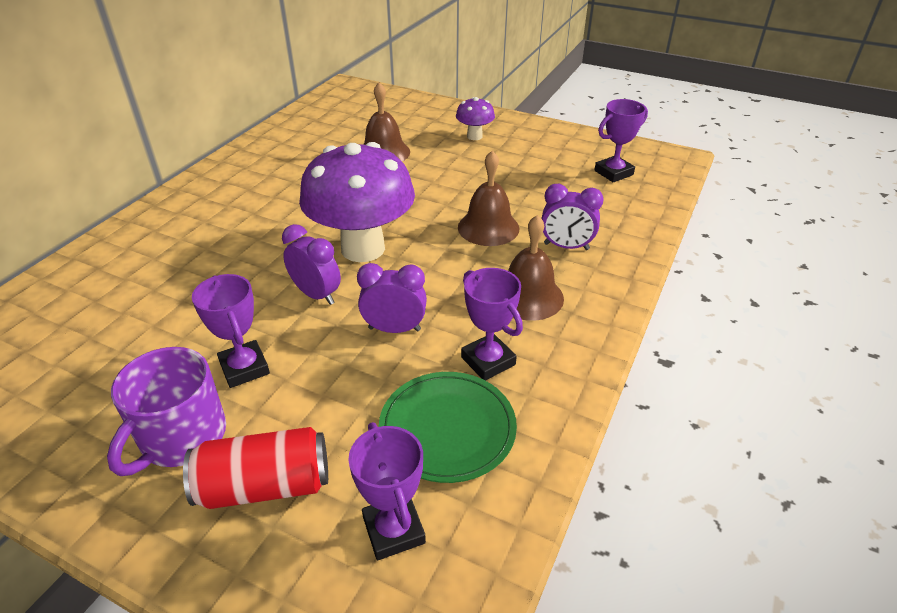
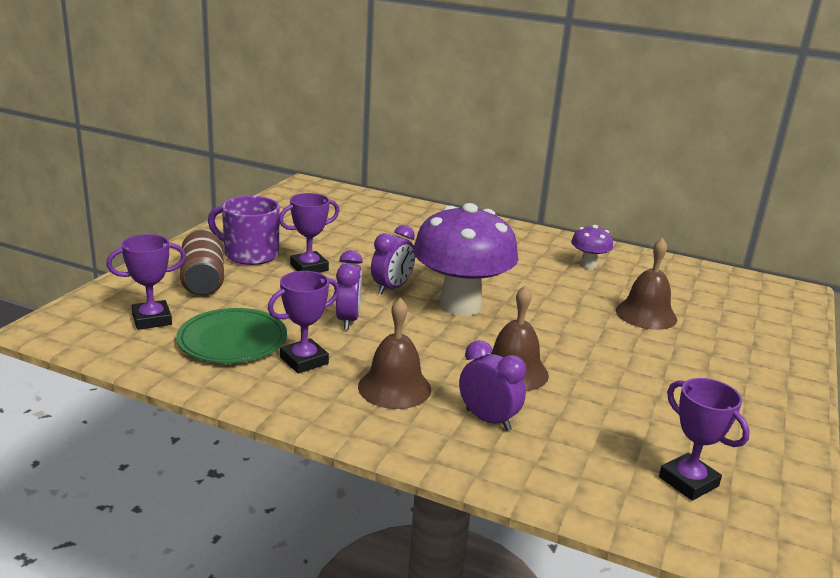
camera: 85 degrees right, 15 degrees down
red can [183,427,328,509] -> brown can [180,230,224,295]
purple mushroom [456,97,495,140] -> purple mushroom moved to [571,225,613,269]
purple clock [541,184,604,250] -> purple clock turned 120 degrees clockwise [459,340,526,431]

